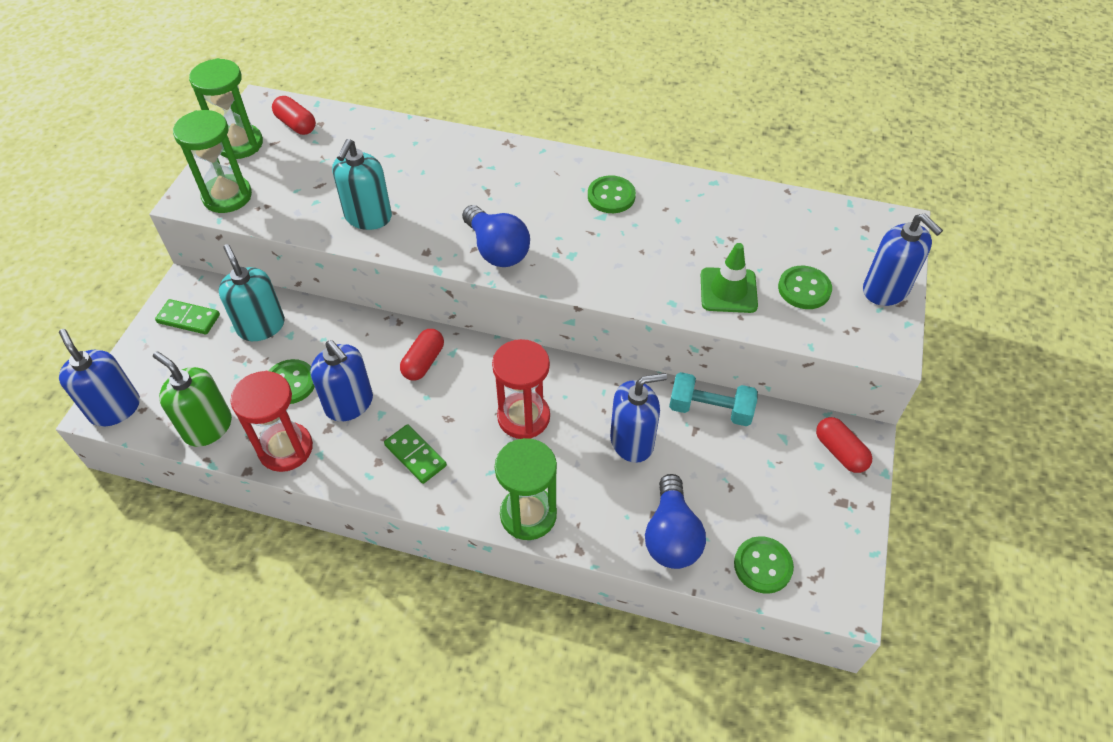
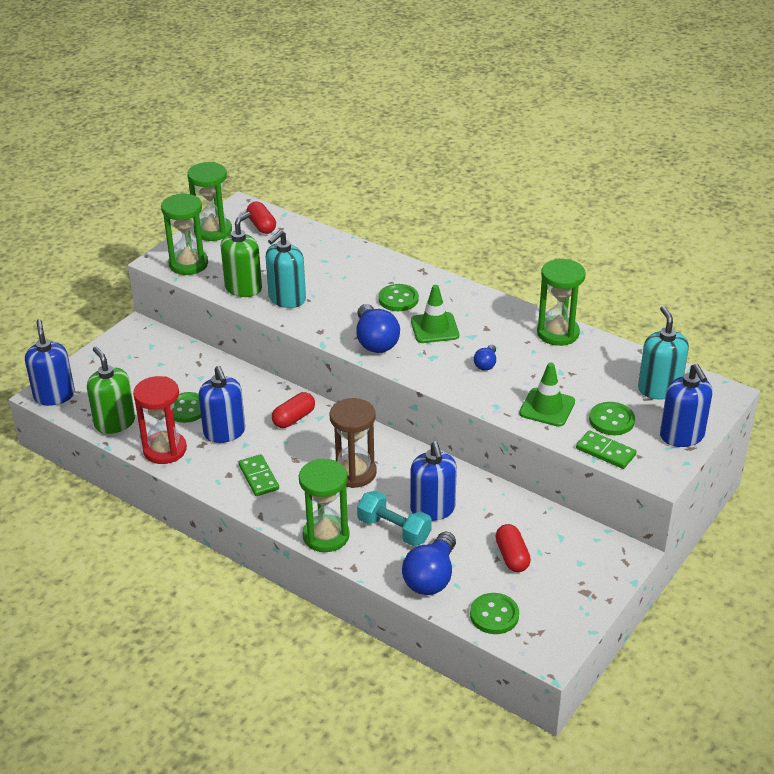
camera: 20 degrees right, 15 degrees down
green domino [155,299,220,335] -> green domino moved to [576,430,637,469]
turquoise soap dispenser [218,244,285,341] -> turquoise soap dispenser moved to [638,306,689,400]
red hourglass [492,339,550,439] -> brown hourglass [329,398,377,488]
green button [588,175,636,213] -> green button moved to [378,284,419,311]
blue soap dispenser [610,373,667,463] -> blue soap dispenser turned 75 degrees clockwise [410,441,457,521]
turquoise dumbbell [669,372,758,426] -> turquoise dumbbell moved to [357,490,432,546]
red capsule [816,417,872,473] -> red capsule moved to [496,524,531,572]
none -> green soap dispenser [221,212,262,297]
none -> green traffic cone [411,285,459,343]
none -> blue light bulb [474,345,496,371]
none -> green hourglass [537,259,586,346]

